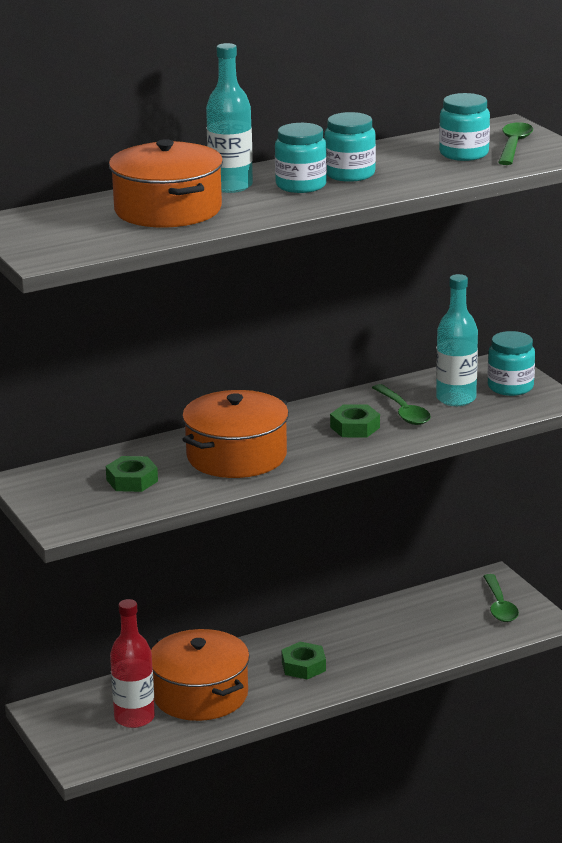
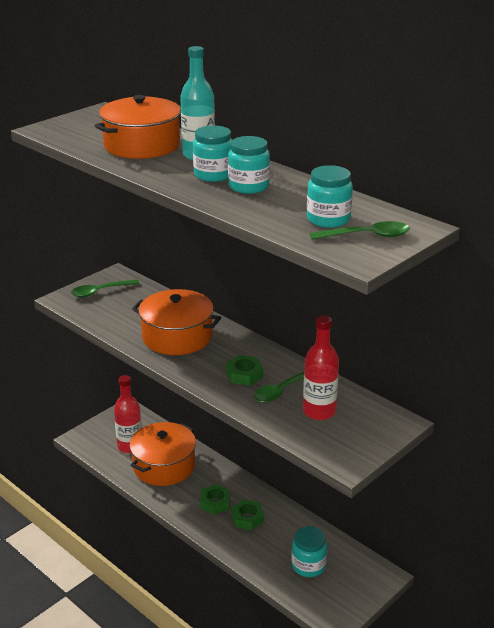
camera: 70 degrees right, 5 degrees up
green nut [106,456,158,492] -> green nut moved to [231,499,264,530]
turquoise bottle [436,274,478,406] -> red bottle [303,316,339,420]
green spoon [483,574,519,622] -> green spoon moved to [71,279,140,297]
turquoise jar [488,331,535,396] -> turquoise jar moved to [291,526,327,577]

